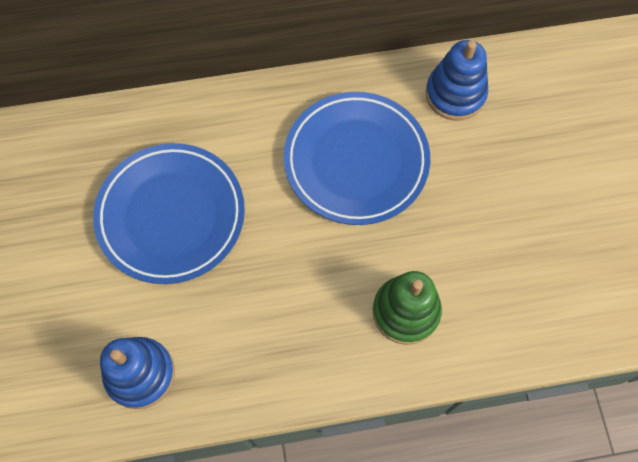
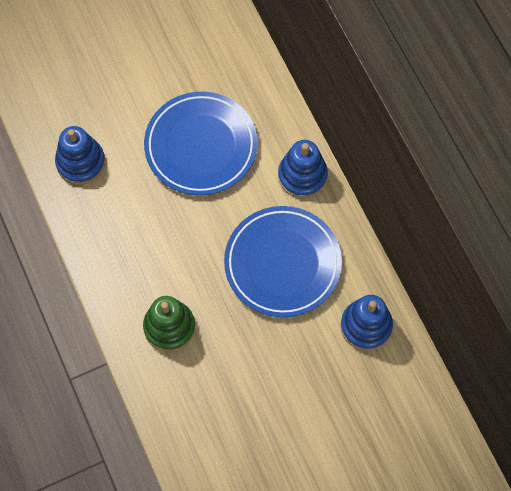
camera: 75 degrees right, 0 degrees up
none -> blue stacking toy [278,140,328,198]

